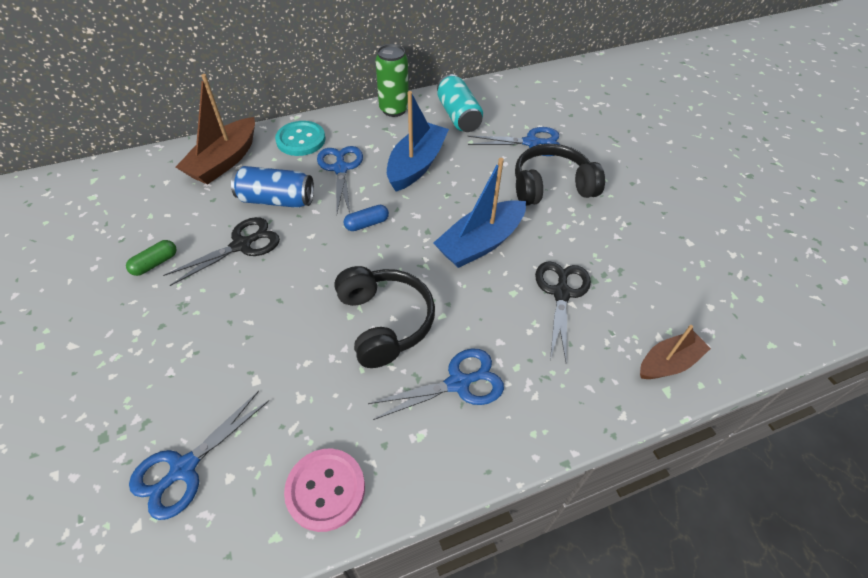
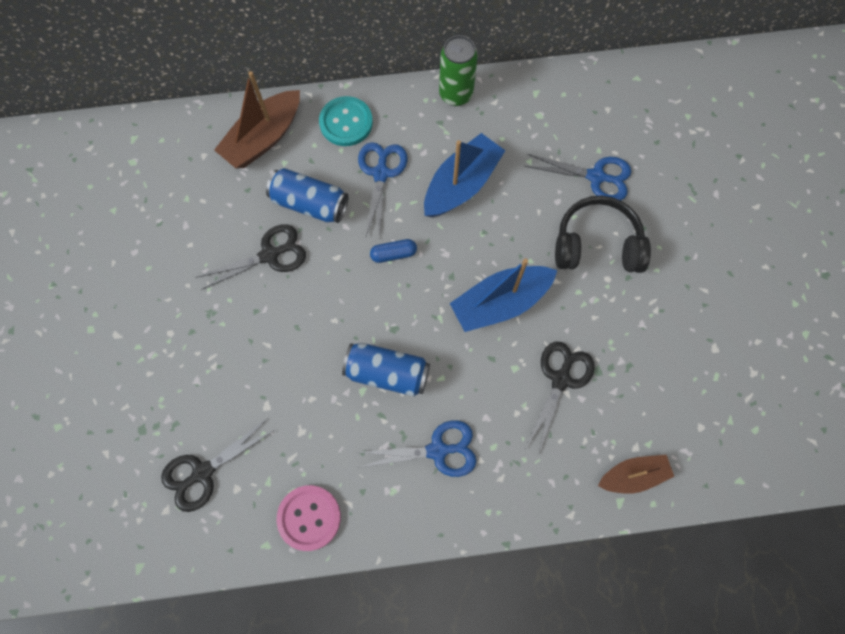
camera: 15 degrees right, 20 degrees up
green capsule [126,240,177,276] -> none
blue scissors [129,391,269,520] -> black scissors [161,418,275,512]
black headphones [334,266,435,368] -> blue can [342,343,430,396]
turquoise can [437,74,483,132] -> none

